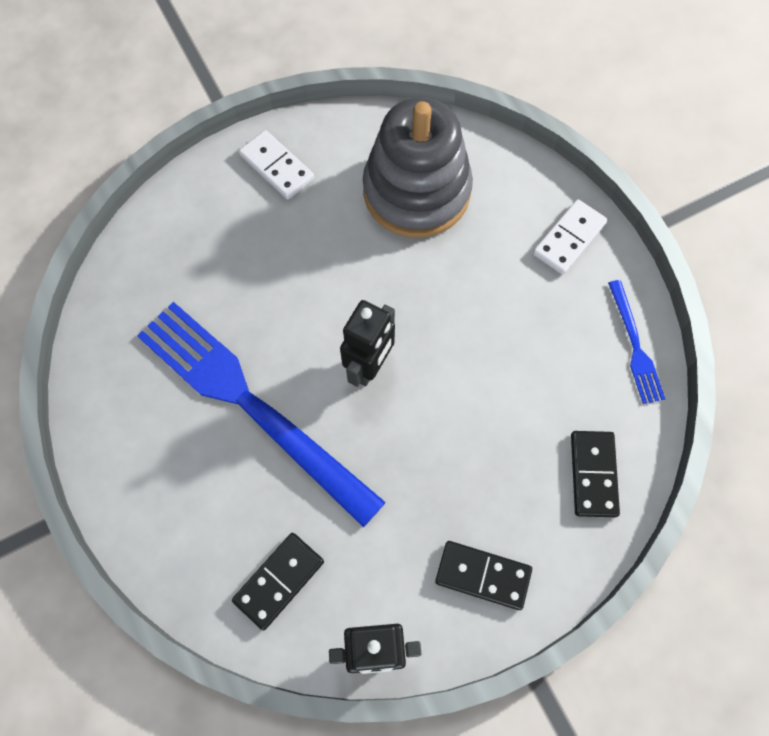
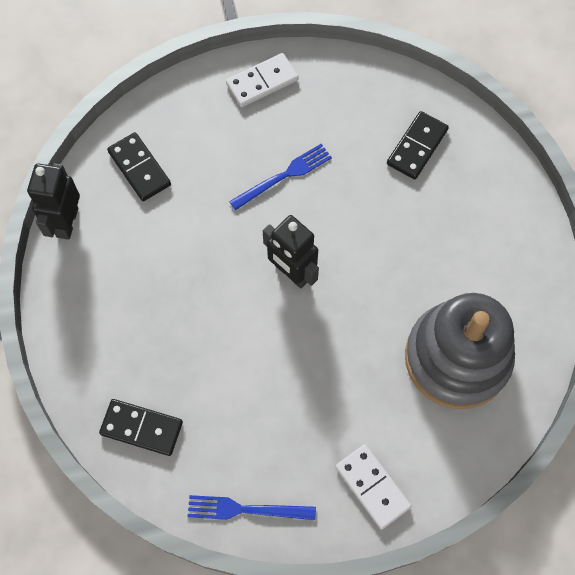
camera: 105 degrees right, 0 degrees up
blue fork [137,302,386,527] -> blue fork [229,144,332,210], size x0.44
white domino [239,130,314,199] -> white domino moved to [226,53,298,107]
black domino [435,541,532,610] -> black domino moved to [387,111,449,179]

